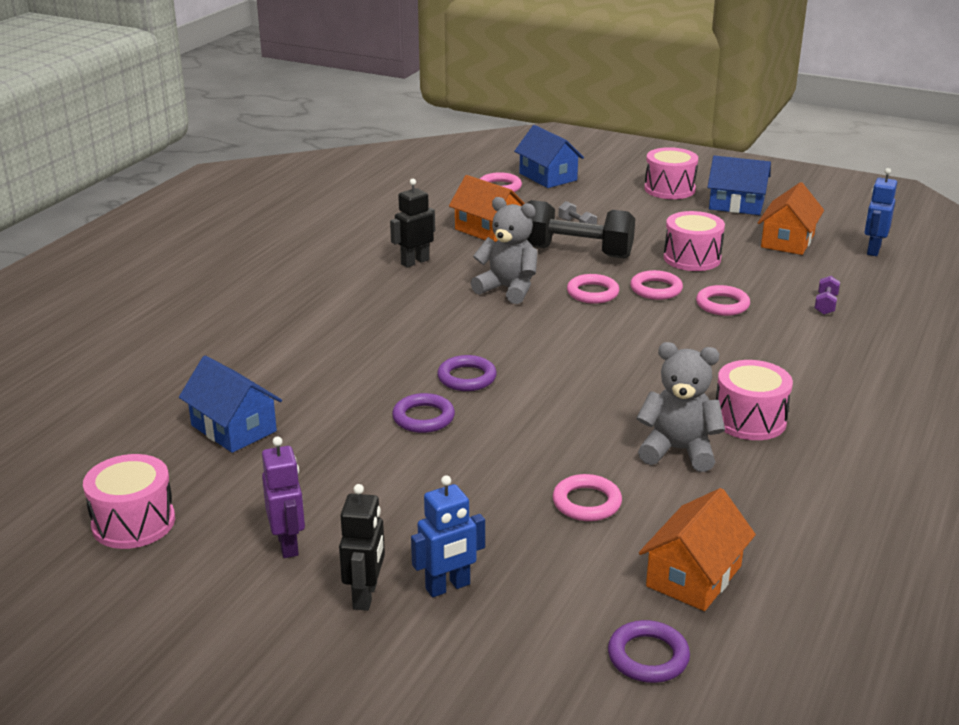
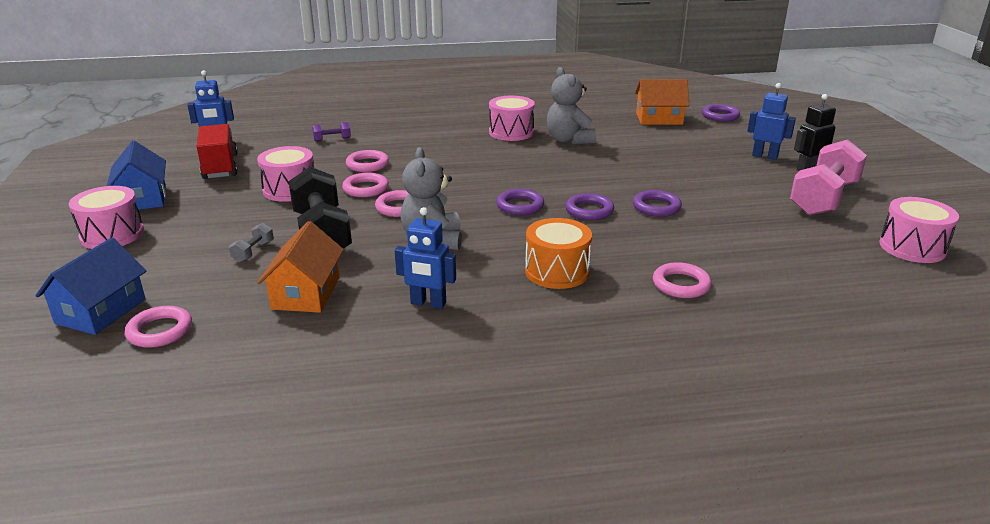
camera: 125 degrees left, 0 degrees up
blue house [179,356,282,453] -> none
purple robot [262,436,305,558] -> pink dumbbell [790,139,867,216]
black robot [390,179,435,268] -> blue robot [395,207,456,309]
pink ring [553,474,622,521] -> pink ring moved to [653,262,711,298]
orange house [758,182,824,255] -> red truck [197,124,238,179]
none -> purple ring [496,189,544,215]
none -> orange drum [525,218,592,289]

